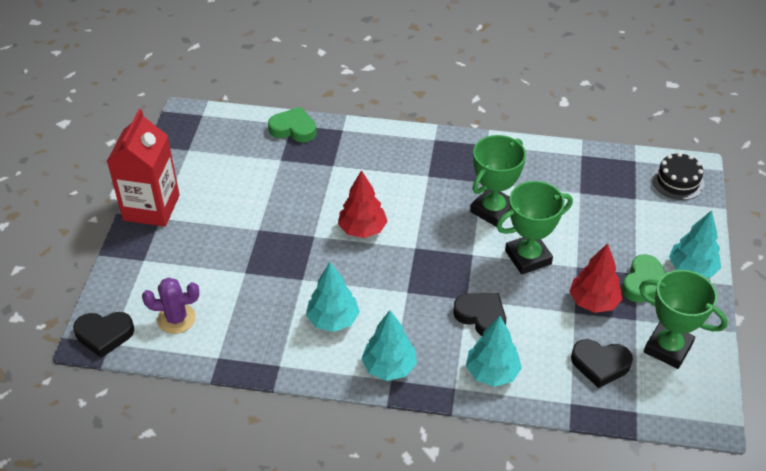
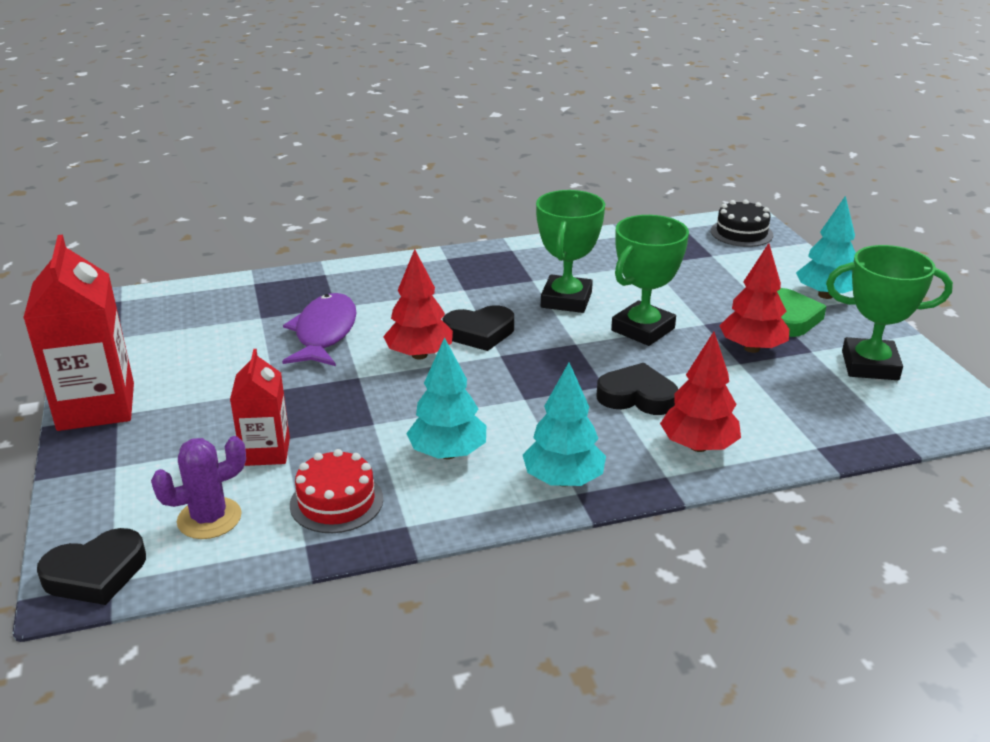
camera: 25 degrees left, 15 degrees down
green heart [268,107,317,142] -> none
turquoise tree [466,316,522,387] -> red tree [660,332,741,452]
black heart [571,339,633,388] -> black heart moved to [443,305,514,351]
none -> red carton [230,349,290,466]
none -> purple fish [282,293,357,366]
none -> red cake [290,449,383,533]

